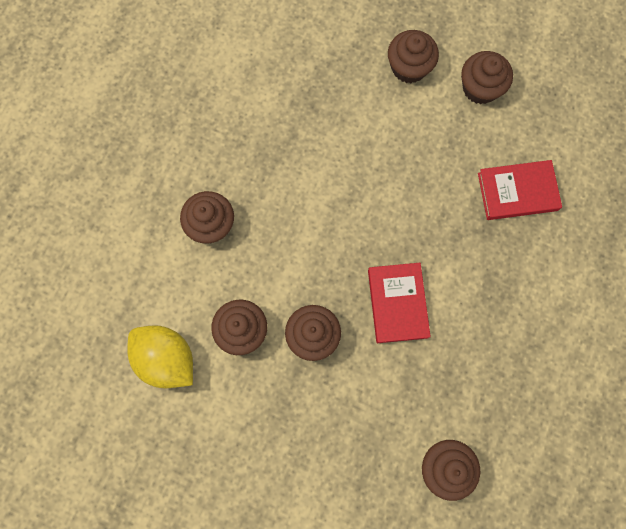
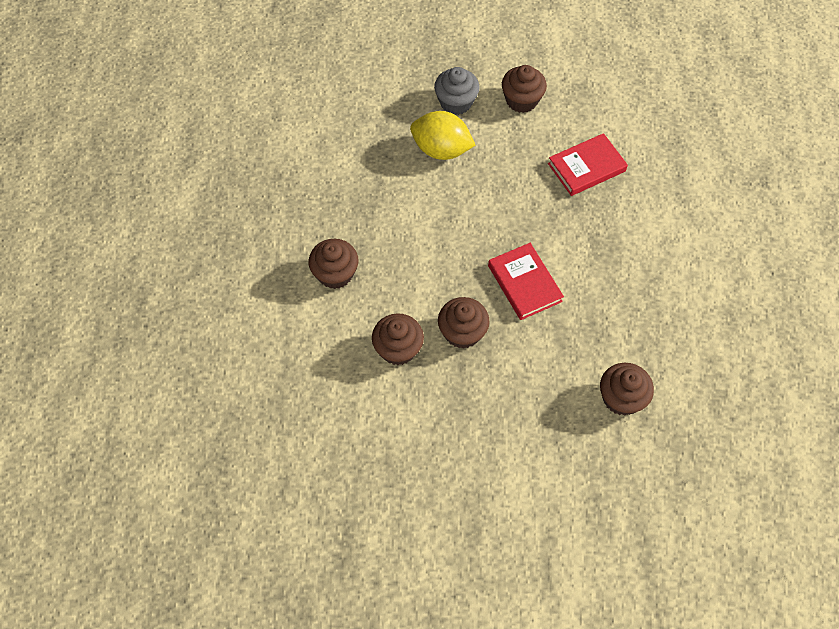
camera: 20 degrees left, 15 degrees down
yellow lemon [127,325,193,388] -> yellow lemon moved to [410,111,476,160]
brown cupcake [388,30,439,83] -> grey cupcake [434,67,480,115]

